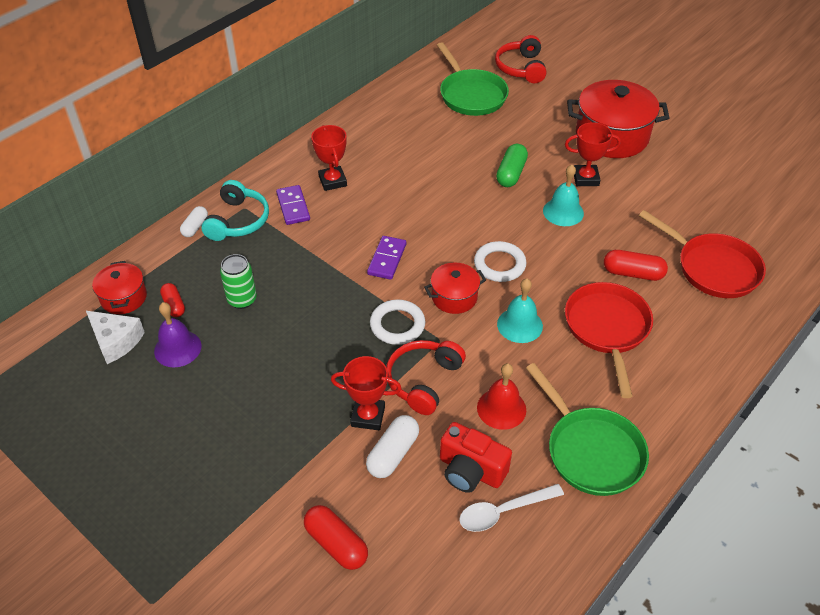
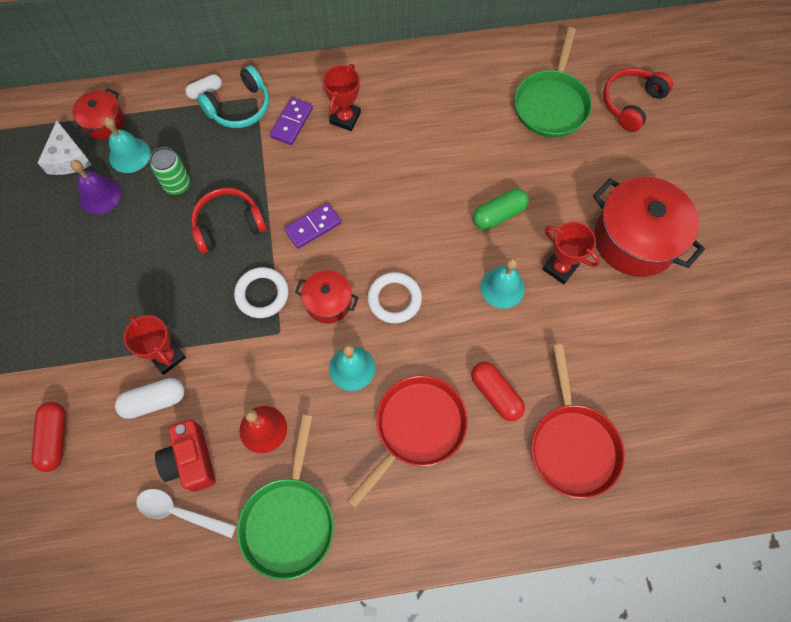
camera: 40 degrees right, 20 degrees up
red capsule [160,283,185,317] -> turquoise bell [104,117,151,173]
red headphones [386,340,466,415] -> red headphones moved to [191,188,267,254]

